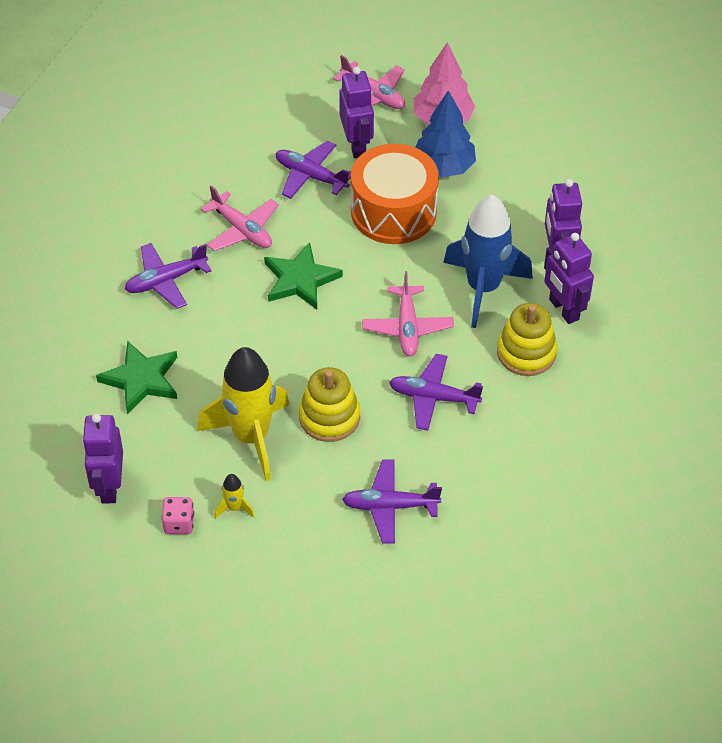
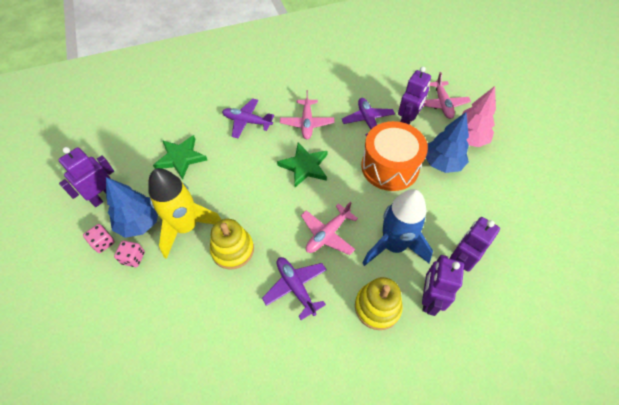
camera: 45 degrees right, 5 degrees up
yellow rocket [214,474,255,519] -> pink dice [114,241,145,267]
purple plane [342,459,442,544] -> none
none -> blue tree [106,177,158,238]

